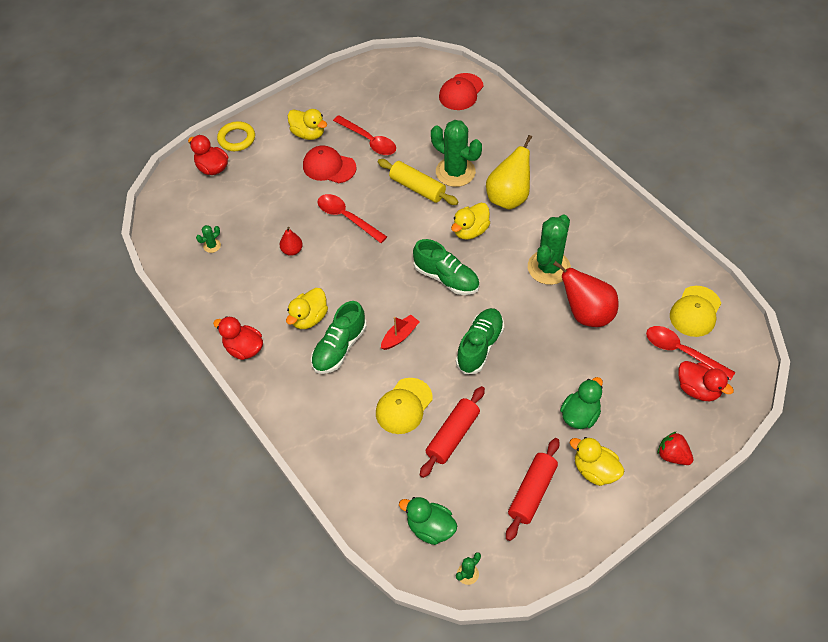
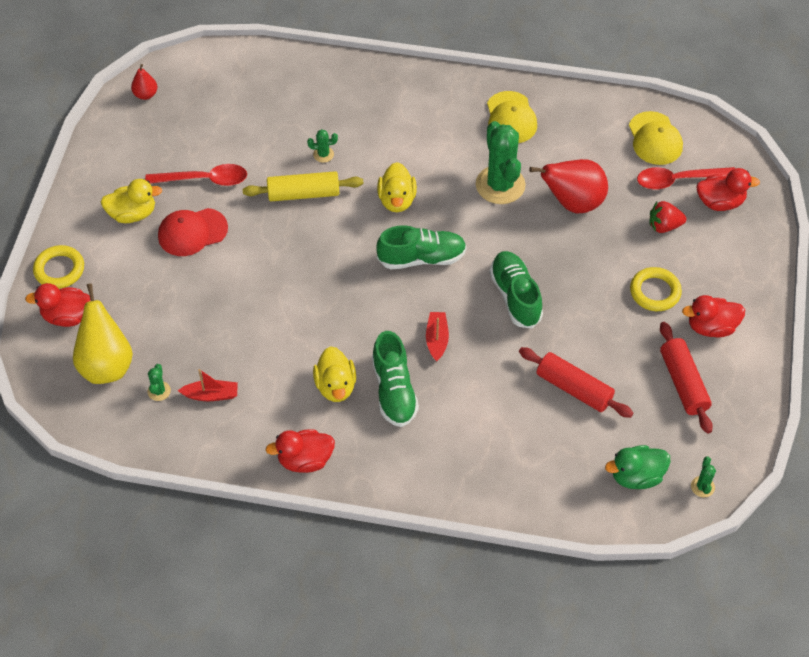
camera: 45 degrees left, 0 degrees up
red pear [279,227,303,256] -> red pear moved to [131,64,158,100]
red spoon [318,194,387,243] -> none
yellow cap [376,378,433,434] -> yellow cap moved to [487,91,537,143]
red rolling pin [420,386,485,478] -> red rolling pin turned 45 degrees counterclockwise [519,347,633,418]
green cactus [431,120,482,187] -> green cactus [307,129,338,163], size x0.42
red cap [439,73,483,110] -> none
yellow pear [486,135,532,209] -> yellow pear moved to [73,283,133,384]
green duck [560,377,603,429] -> yellow ring [630,267,682,311]
yellow duck [570,437,625,486] -> red duck [682,295,745,337]
red strawberry [657,431,693,465] -> red strawberry moved to [649,201,686,233]
none -> red boat [178,369,238,401]

